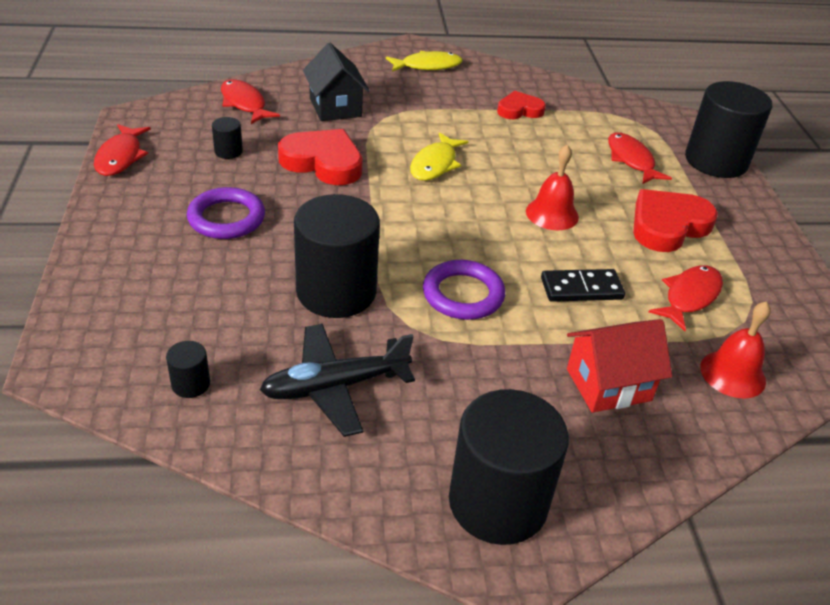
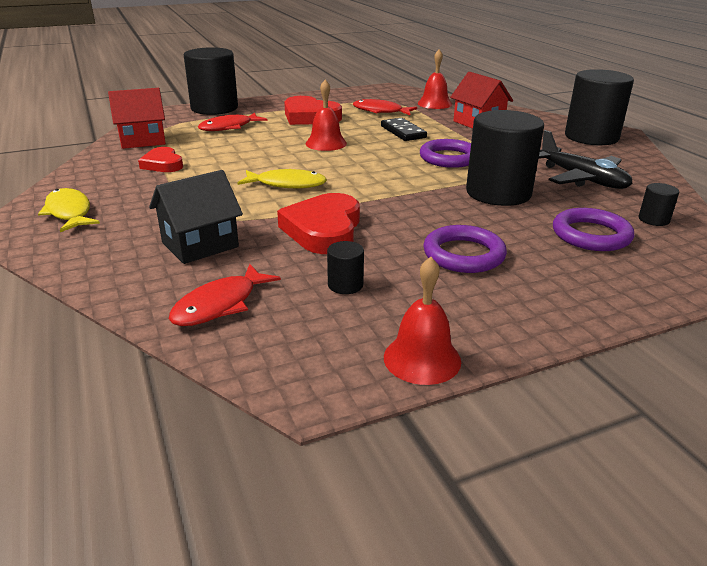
camera: 105 degrees left, 10 degrees down
red fish [94,124,151,176] -> red bell [384,257,461,385]
none -> red house [108,88,166,149]
none -> purple ring [553,208,634,251]

